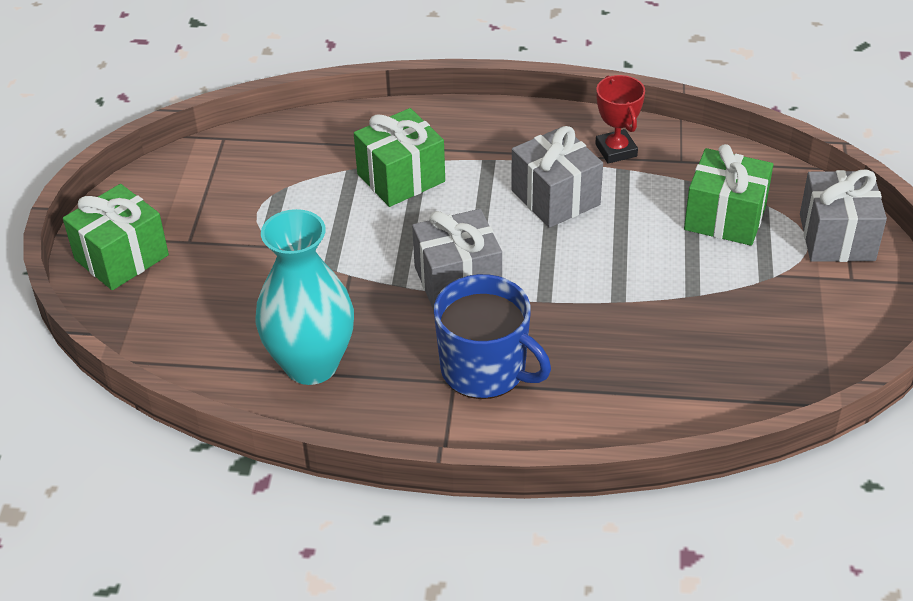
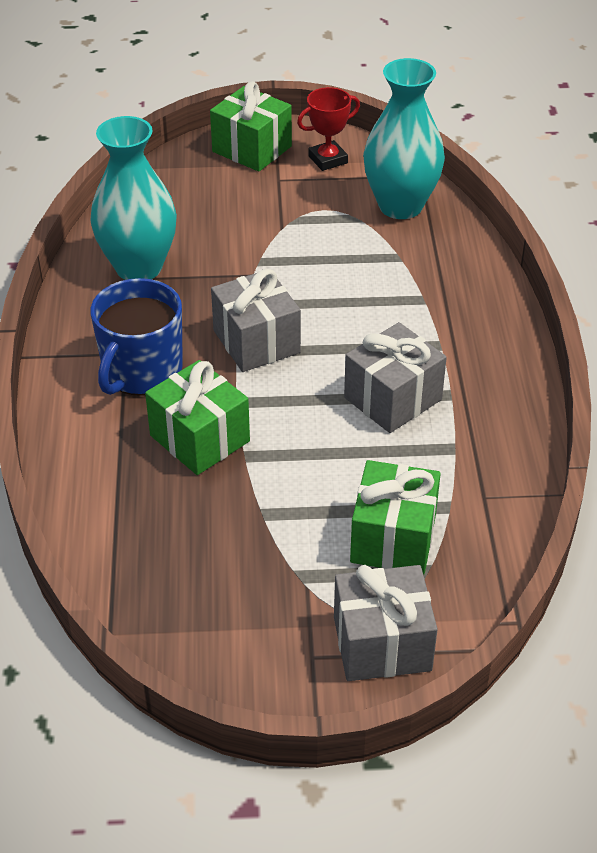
camera: 80 degrees right, 0 degrees up
green gift [354,108,445,207] -> green gift moved to [145,360,250,475]
red trophy [595,75,645,164] -> red trophy moved to [297,87,360,171]
none -> turquoise vase [363,58,445,219]

